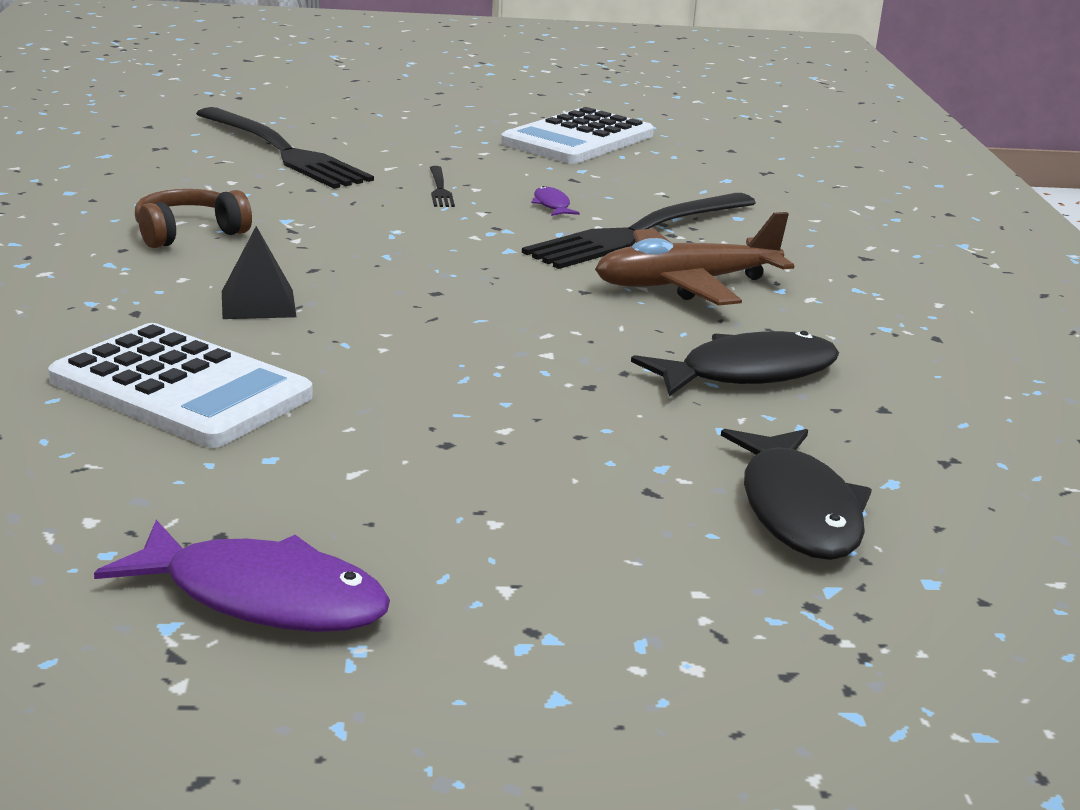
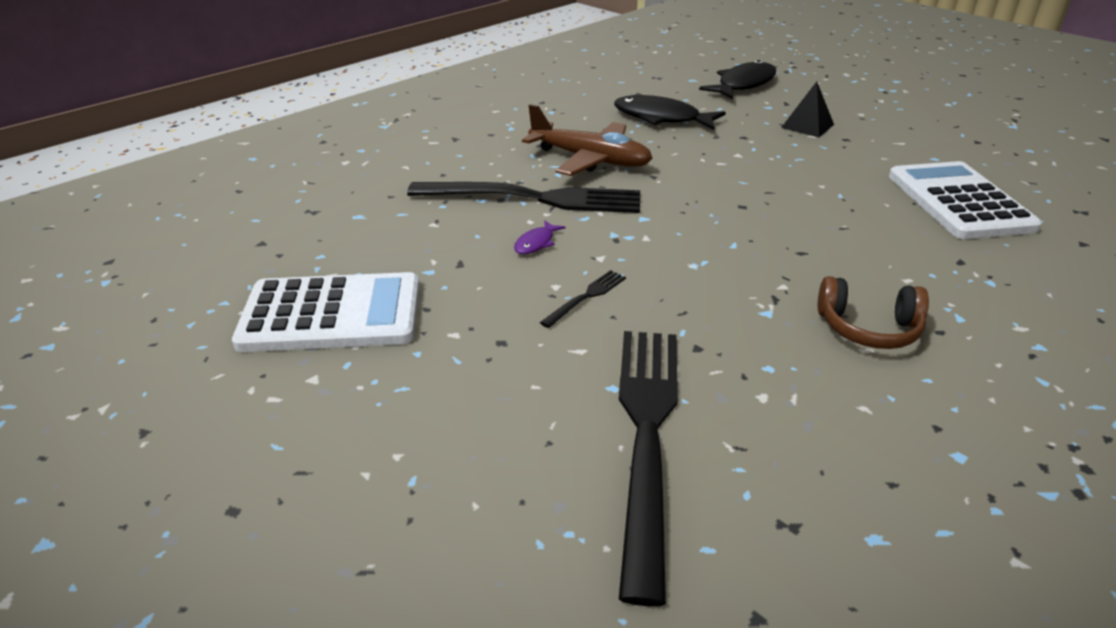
camera: 130 degrees left, 10 degrees up
purple fish [94,520,390,632] -> none
black pyramid [222,226,297,319] -> black pyramid moved to [781,81,834,137]

